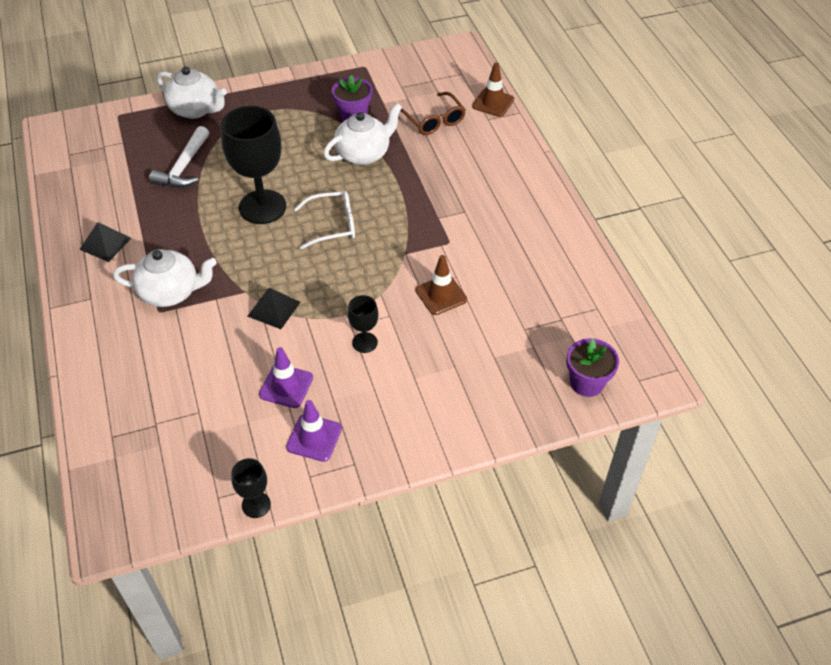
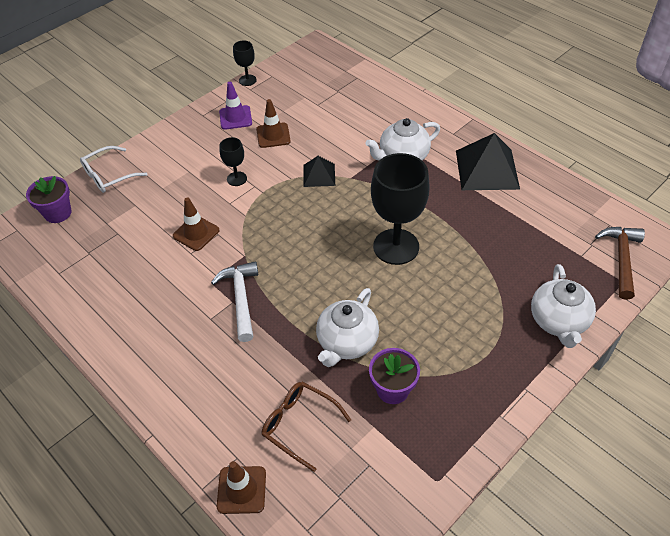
camera: 155 degrees right, 0 degrees up
black pyramid [79,222,132,262] -> black pyramid [456,133,520,190], size x1.80
white hammer [149,126,209,188] -> white hammer moved to [211,261,258,342]
white teapot [157,67,227,119] -> white teapot turned 90 degrees counterclockwise [531,264,596,348]
purple traffic cone [259,347,313,408] -> brown traffic cone [256,99,291,148]
white glasses [294,191,355,249] -> white glasses moved to [80,146,147,193]
none -> brown hammer [595,227,645,300]

